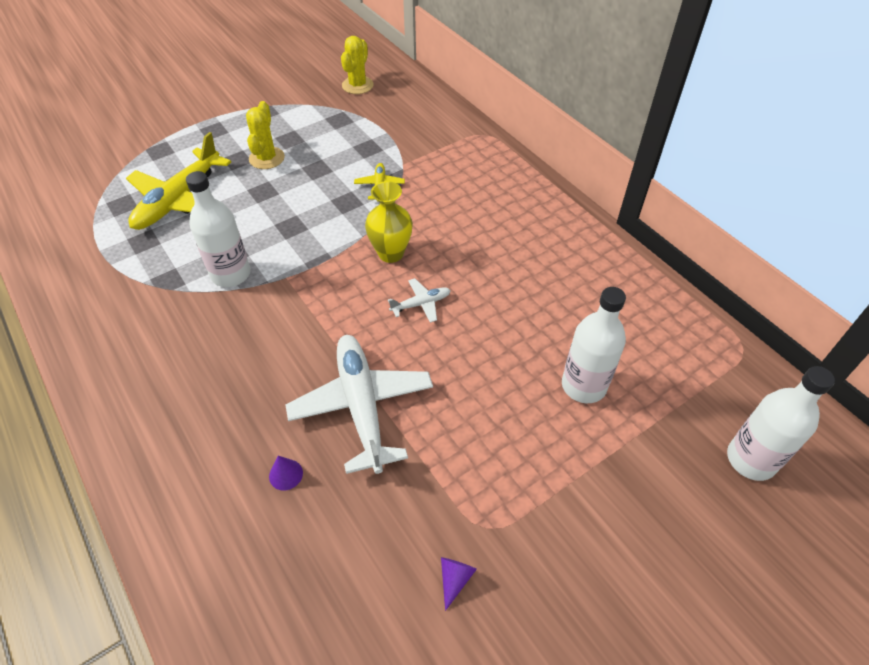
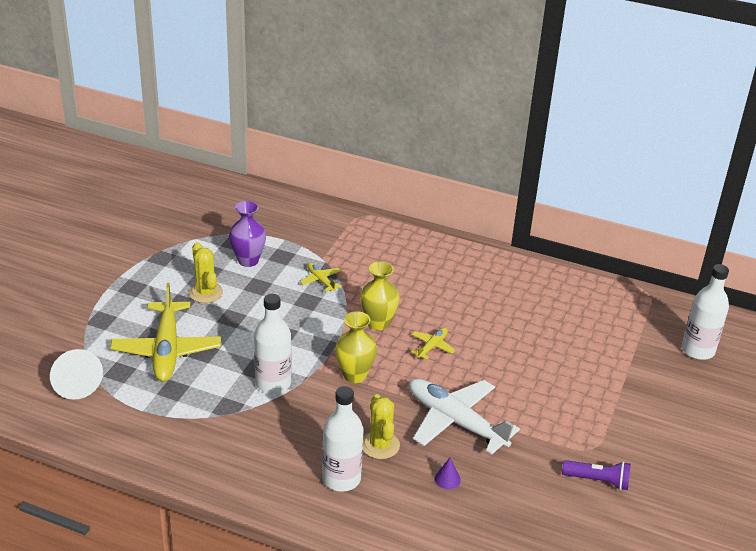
camera: 35 degrees left, 15 degrees down
yellow cactus [341,36,374,94] -> yellow cactus moved to [363,394,400,459]
white plane [388,278,451,323] -> yellow plane [411,328,455,360]
purple cone [441,557,477,611] -> purple flashlight [562,460,631,490]
white bottle [562,287,626,403] -> white bottle moved to [322,386,364,492]
none -> white cone [50,349,103,400]
none -> purple vase [229,201,266,267]
none -> yellow vase [335,311,377,383]

